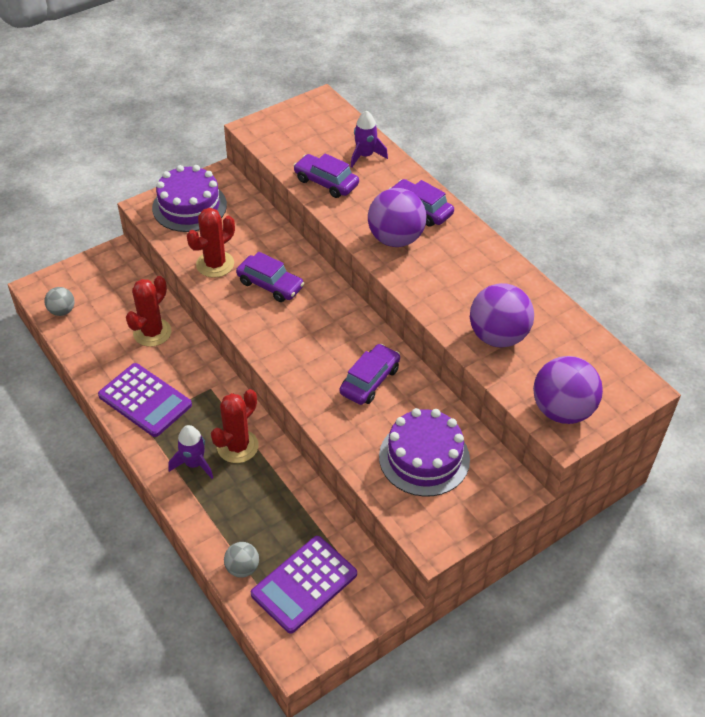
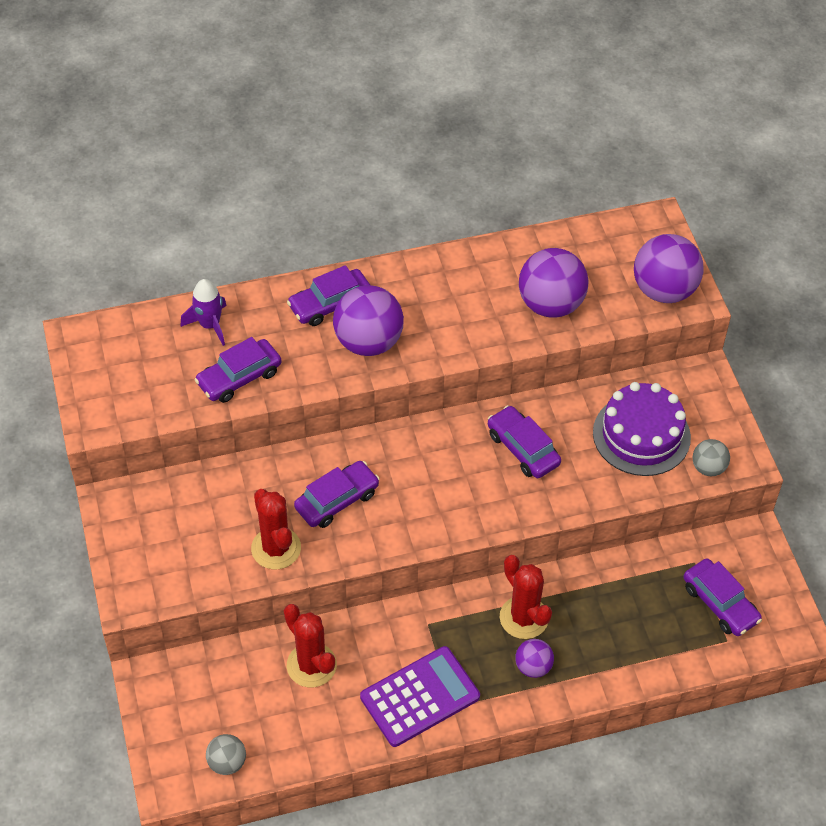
camera: 70 degrees left, 5 degrees up
purple cake [152,165,227,232] -> none
purple rocket [168,425,213,479] -> purple ball [515,639,554,678]
grey ball [224,542,259,578] -> grey ball moved to [692,439,730,476]
purple calculator [251,536,357,634] -> purple car [683,558,762,636]

